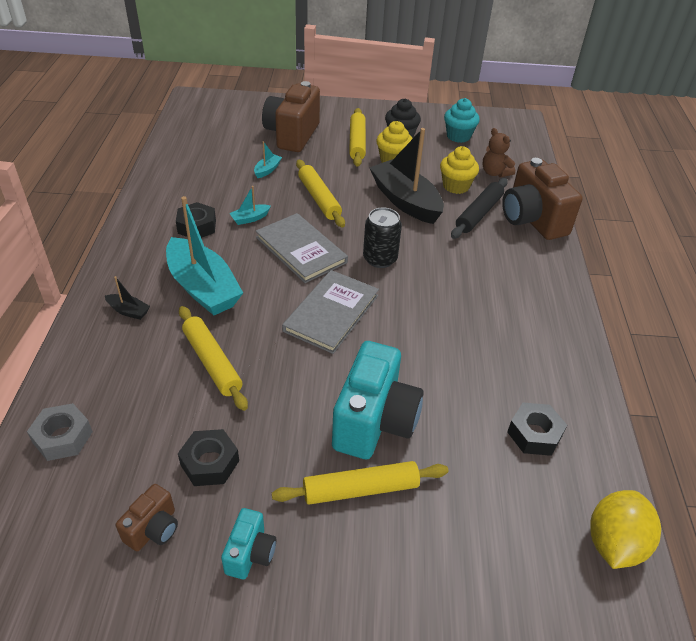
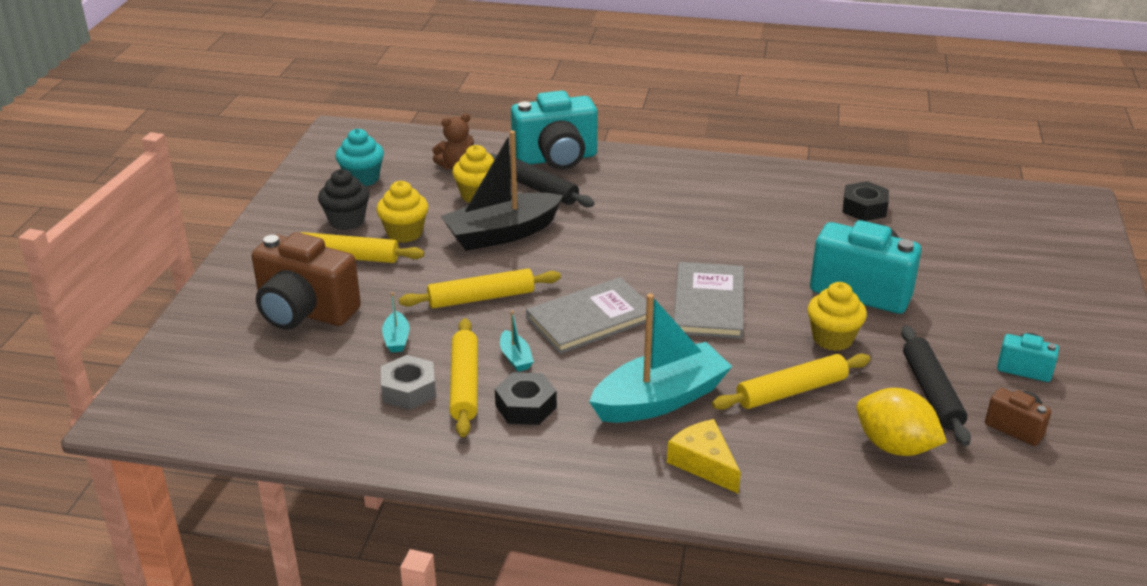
camera: 80 degrees left, 10 degrees down
grey nut [27,403,93,461] -> grey nut moved to [381,355,436,410]
black boat [105,276,150,320] -> yellow cheese [667,419,741,494]
black nut [178,429,239,486] -> black rolling pin [901,326,971,446]
turquoise boat [254,142,282,178] -> turquoise boat turned 135 degrees counterclockwise [382,292,409,353]
yellow rolling pin [272,461,448,505] -> yellow rolling pin moved to [449,318,478,437]
grey book [282,270,379,354] -> grey book turned 60 degrees clockwise [674,262,743,339]
black can [363,208,402,268] -> none
brown camera [502,158,583,240] -> turquoise camera [511,91,598,170]
yellow lemon [590,490,661,569] -> yellow lemon moved to [856,388,947,456]
none -> yellow cupcake [807,282,867,351]

